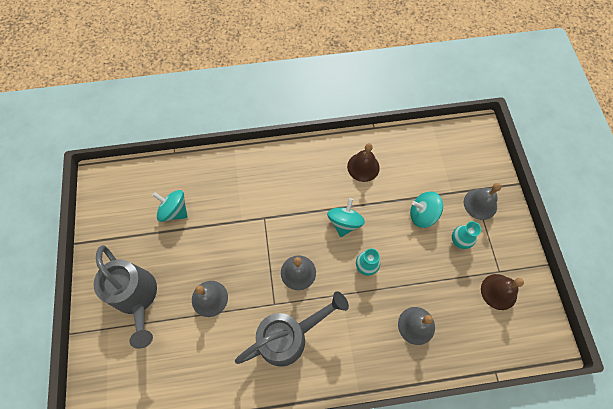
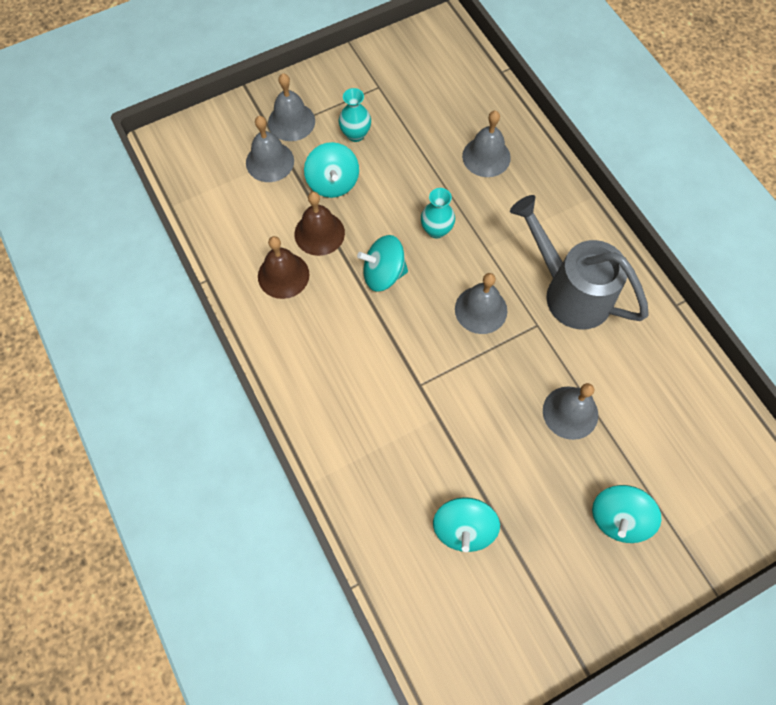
camera: 110 degrees left, 0 degrees up
grey watering can [94,245,157,349] -> turquoise spinning top [592,485,661,543]
brown bell [481,274,524,310] -> brown bell moved to [294,192,345,256]
none -> grey bell [246,116,294,182]

